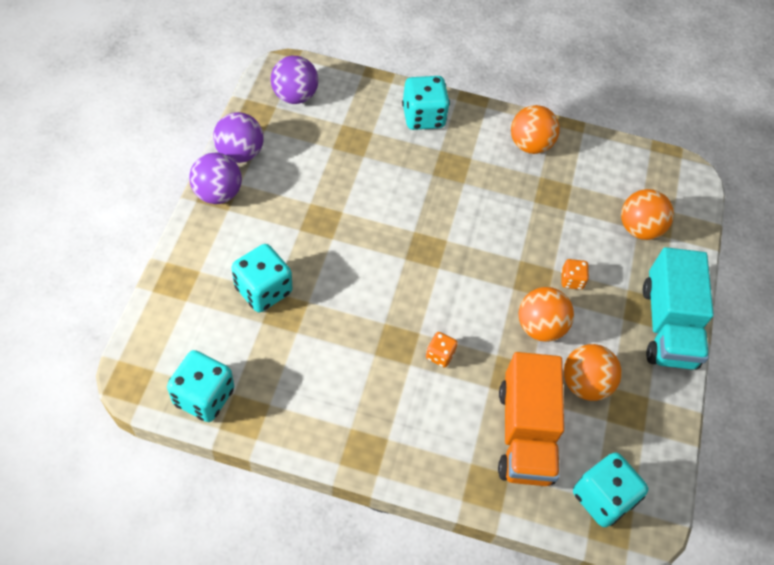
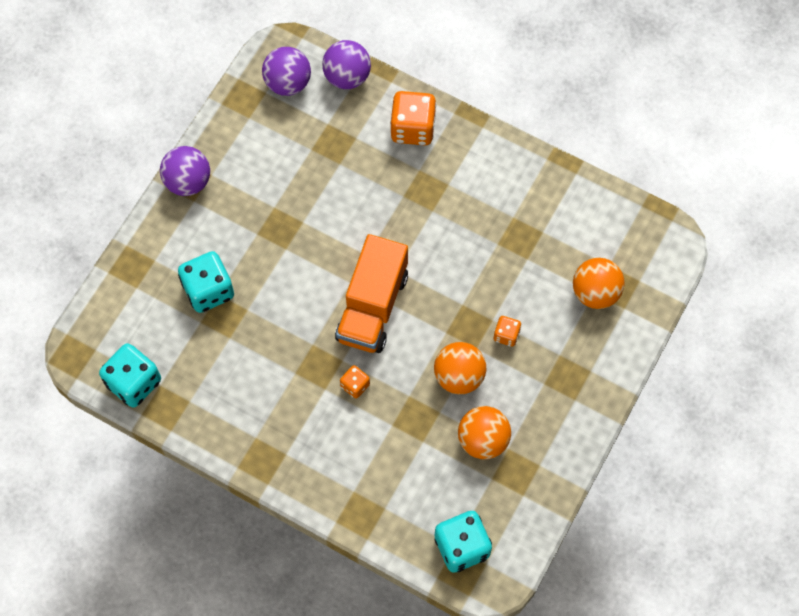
camera: 20 degrees right, 10 degrees up
purple ball [213,112,263,163] -> purple ball moved to [322,40,371,89]
turquoise dice [402,76,450,130] -> orange dice [390,91,436,145]
orange truck [498,352,564,486] -> orange truck moved to [335,234,408,353]
orange ball [511,105,560,154] -> none
turquoise truck [643,247,714,370] -> none

